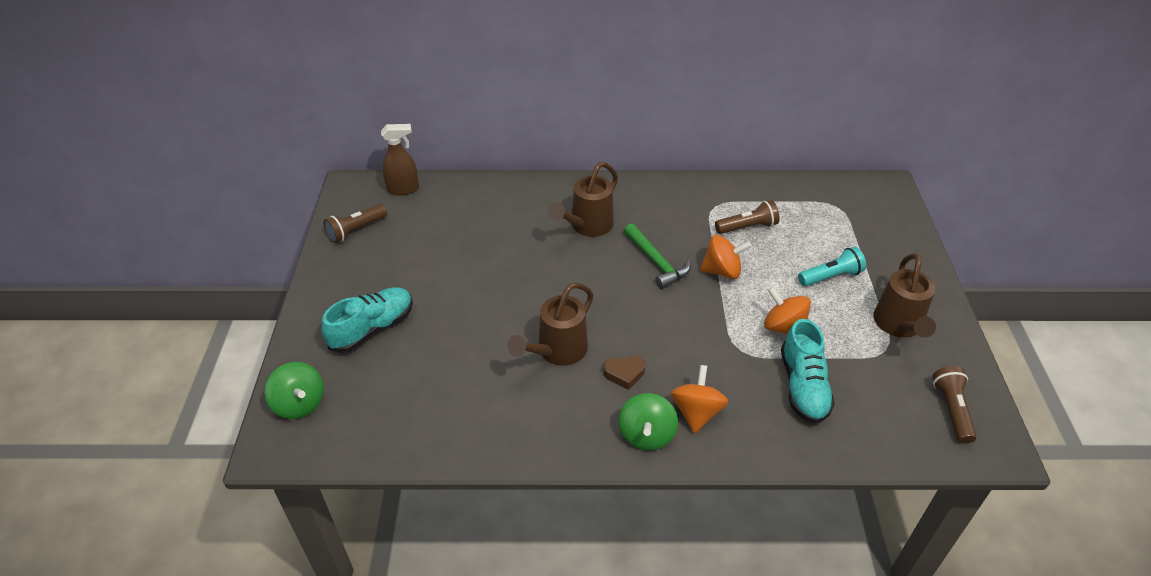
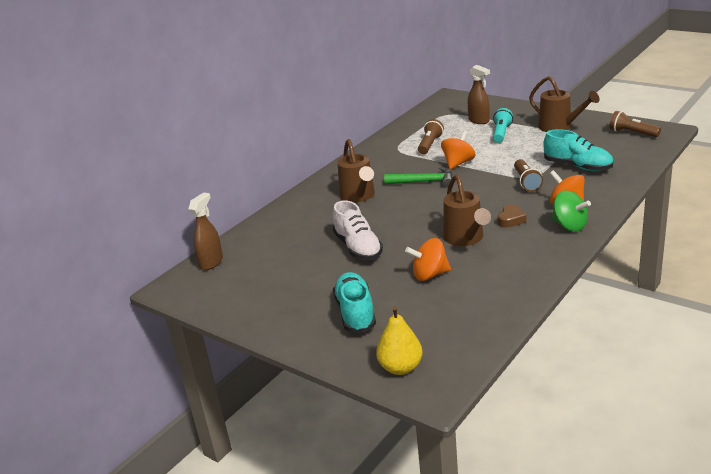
camera: 50 degrees left, 15 degrees down
green spinning top [265,362,324,419] -> yellow pear [376,306,423,375]
brown flashlight [324,204,387,243] -> brown flashlight moved to [514,159,543,192]
orange spinning top [764,287,811,334] -> orange spinning top moved to [405,238,451,281]
none -> white shoe [333,200,383,260]
none -> brown spray bottle [468,65,490,124]

